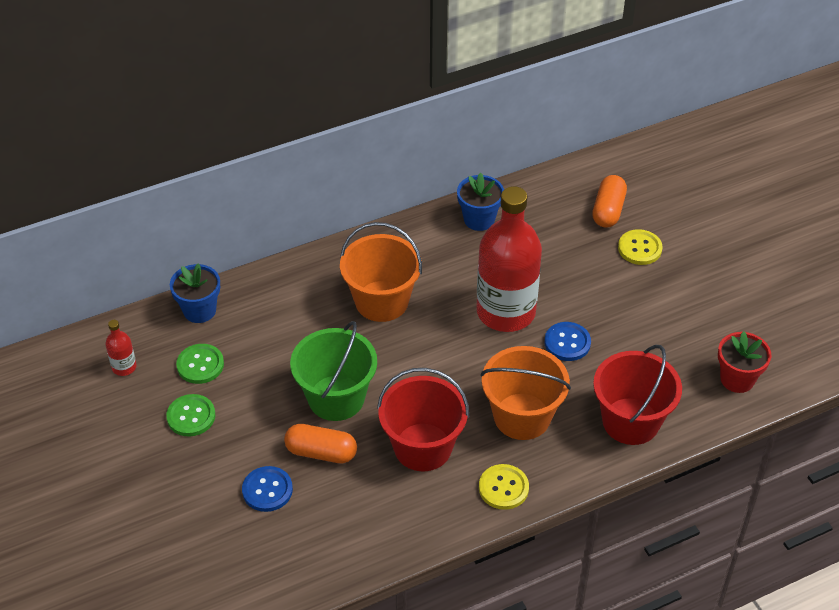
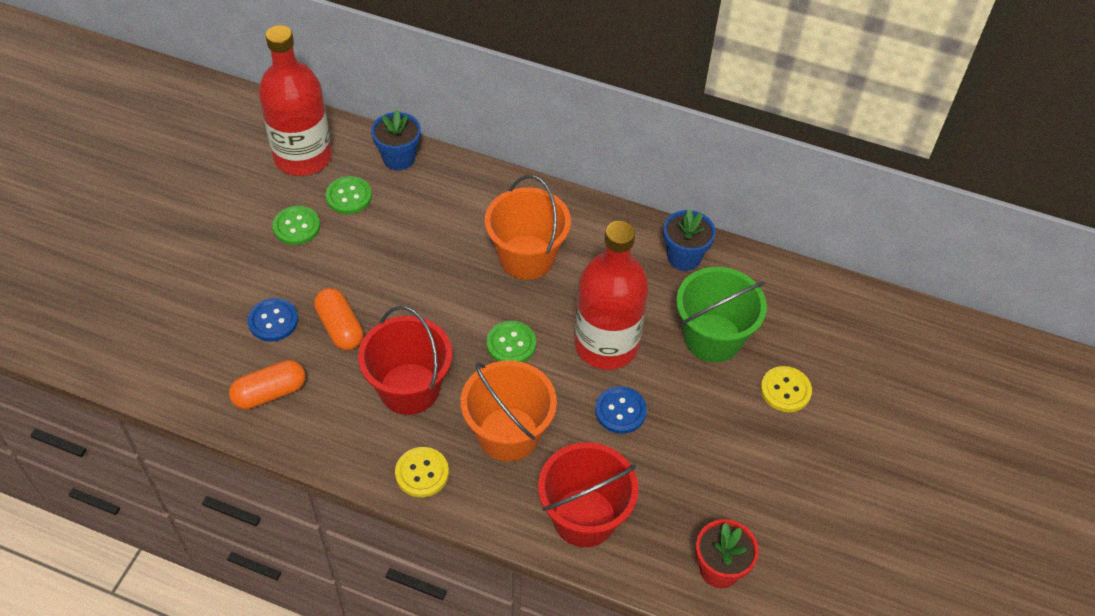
camera: 45 degrees right, 5 degrees up
red bottle [105,320,137,376] -> red bottle [259,25,332,176], size x2.48
green bucket [290,321,377,421] -> green bucket moved to [676,267,767,362]
orange capsule [592,175,627,228] -> orange capsule moved to [229,360,306,410]
none -> green button [487,321,536,363]

